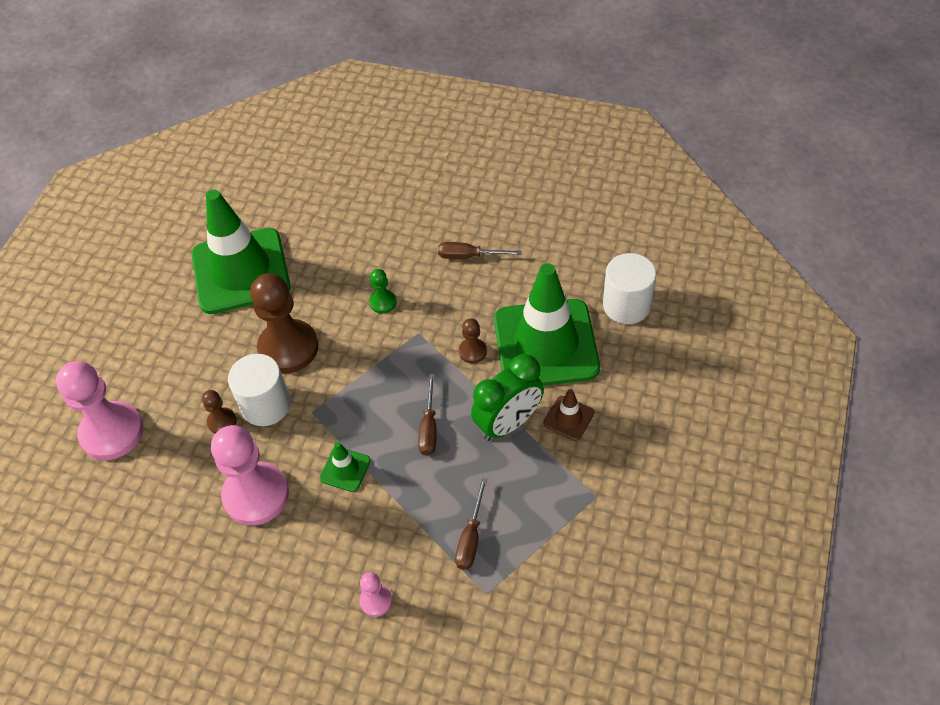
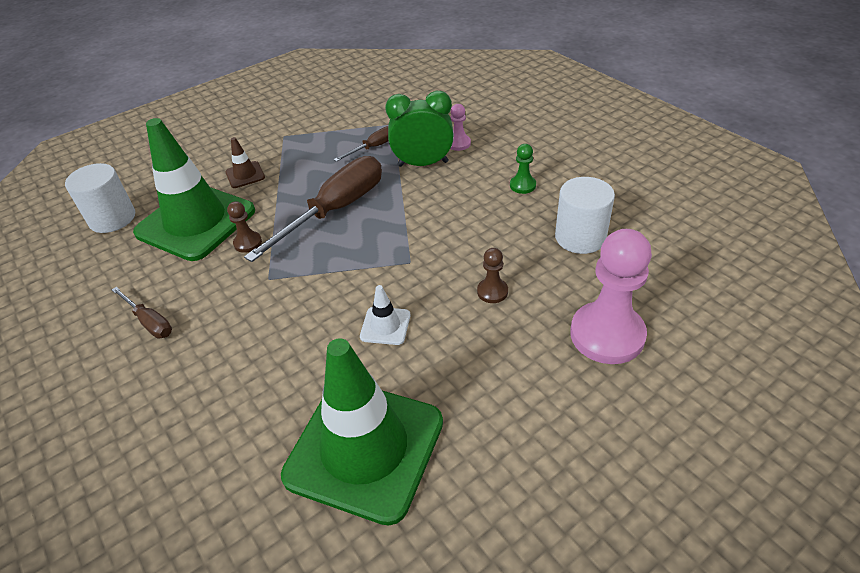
camera: 145 degrees left, 10 degrees down
pink pawn [211,425,289,525] -> none
white cylinder [228,354,291,426] -> white cylinder moved to [555,177,615,254]
brown pawn [250,273,318,373] -> white traffic cone [360,285,410,345]
green traffic cone [320,442,371,492] -> none
green pawn [369,269,397,313] -> green pawn moved to [510,144,536,194]
brown screwdriver [418,374,437,456] -> brown screwdriver [244,156,382,262], size x2.06
green clock [471,354,544,441] -> green clock moved to [385,90,454,167]

